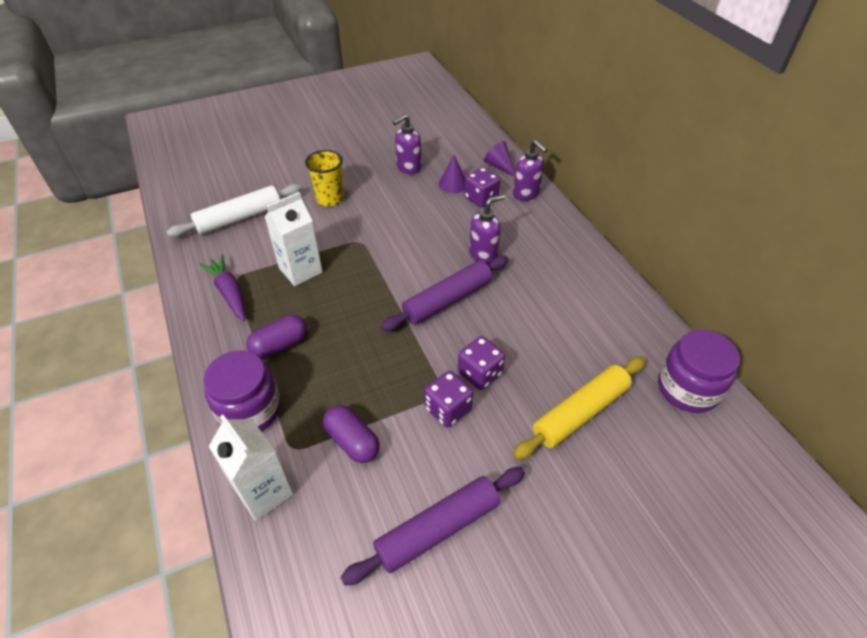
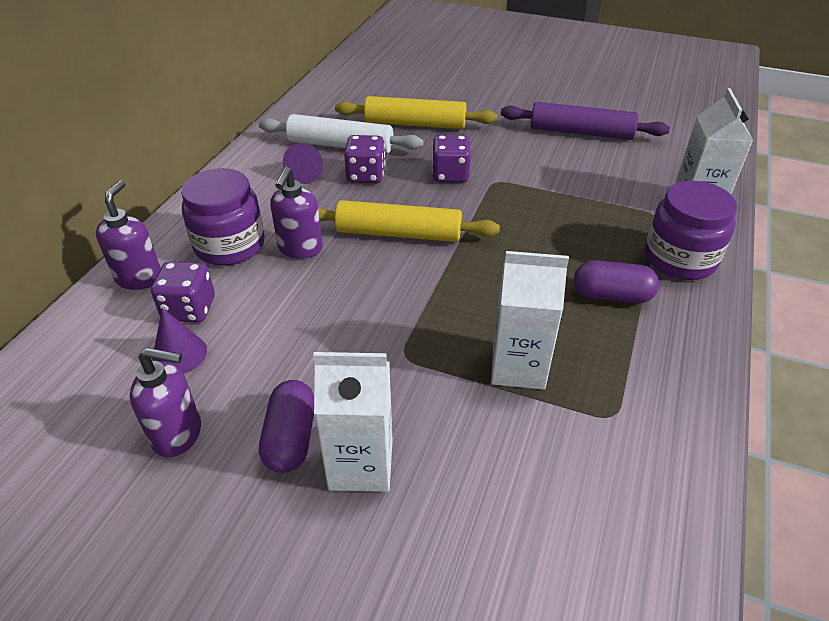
camera: 135 degrees left, 5 degrees down
white rolling pin [166,184,302,237] -> white rolling pin moved to [259,114,423,153]
purple carrot [199,254,245,321] -> none
yellow cup [305,150,344,206] -> white carton [313,352,393,492]
purple capsule [323,405,380,463] -> purple capsule moved to [259,380,314,473]
purple rolling pin [381,256,509,331] -> yellow rolling pin [318,200,500,242]
purple dice [424,371,473,428] -> purple dice moved to [344,135,385,183]
purple soap dispenser [469,194,505,264] -> purple soap dispenser turned 90 degrees counterclockwise [270,167,323,259]
purple cone [484,141,515,176] -> purple cone moved to [283,143,323,184]
purple jar [658,330,740,413] -> purple jar moved to [181,168,265,266]

